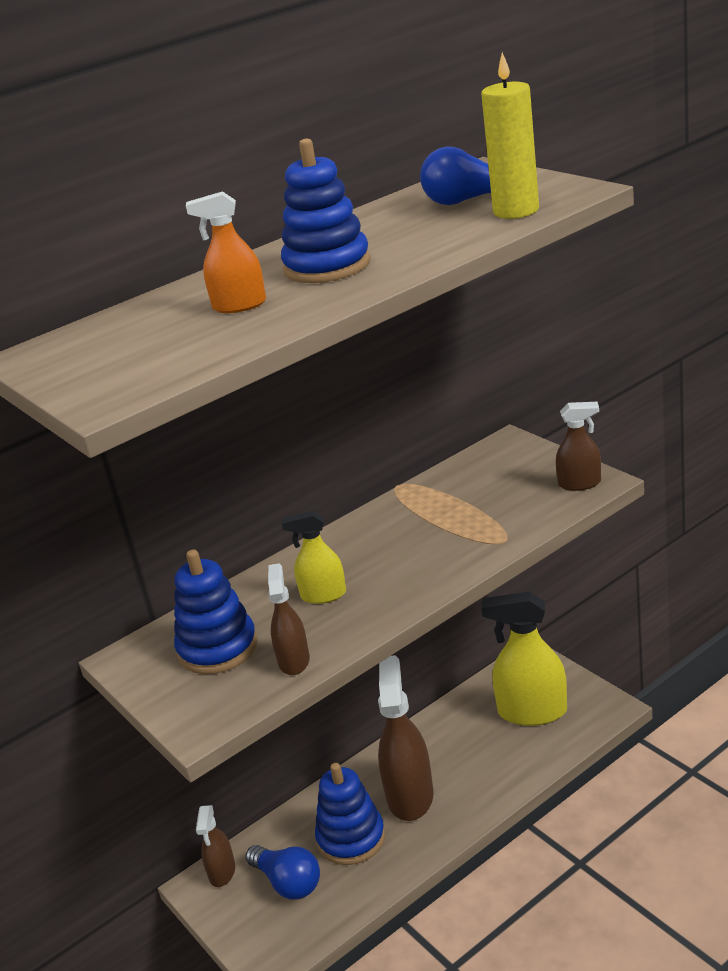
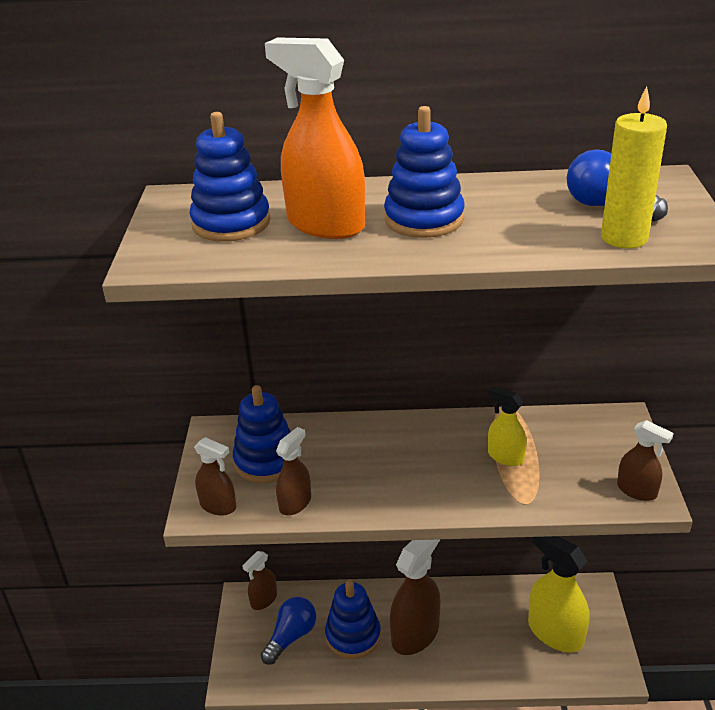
camera: 35 degrees right, 5 degrees up
orange spray bottle [186,191,266,313] -> orange spray bottle [265,37,365,239], size x1.83
blue light bulb [245,845,320,900] -> blue light bulb turned 135 degrees counterclockwise [261,597,316,665]
yellow spray bottle [282,511,346,604] -> yellow spray bottle moved to [488,386,527,466]
none -> blue stacking toy [189,112,270,242]
none -> brown spray bottle [194,437,236,516]

